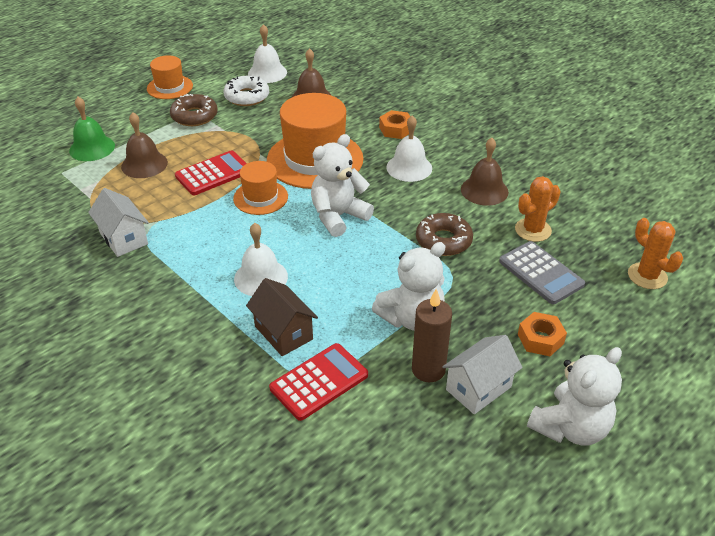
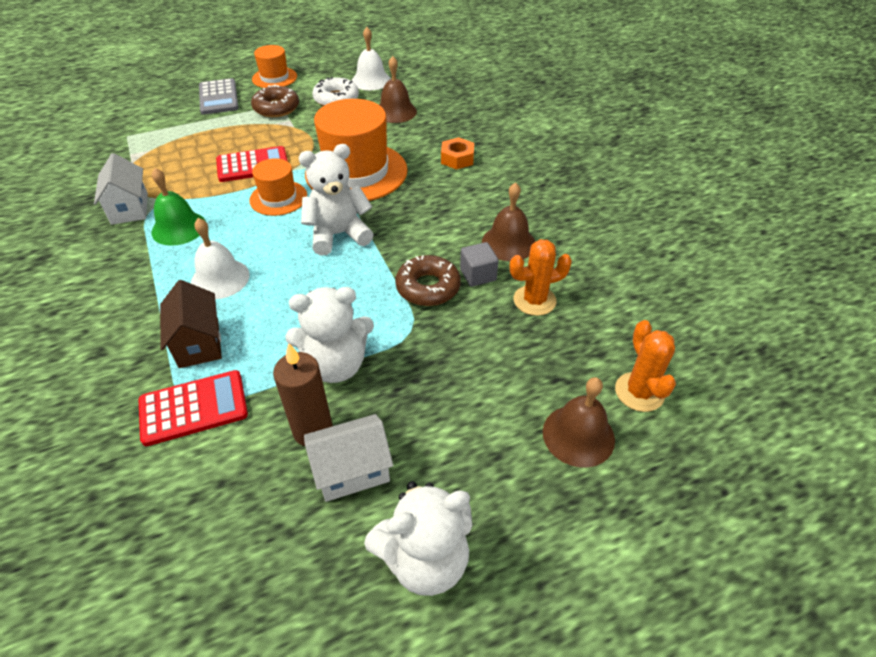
camera: 20 degrees right, 5 degrees up
green bell [69,97,115,161] -> green bell moved to [151,168,205,246]
brown bell [121,112,168,178] -> brown bell moved to [543,377,615,468]
white bell [386,115,432,182] -> none
grey calculator [499,241,585,304] -> grey calculator moved to [199,78,239,115]
orange nut [518,312,567,356] -> none
none -> grey cube [460,242,499,287]

